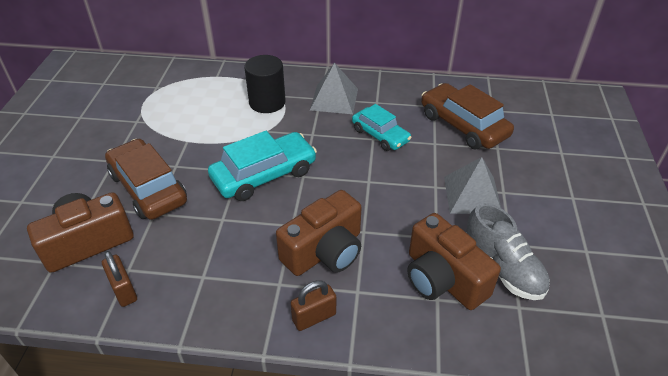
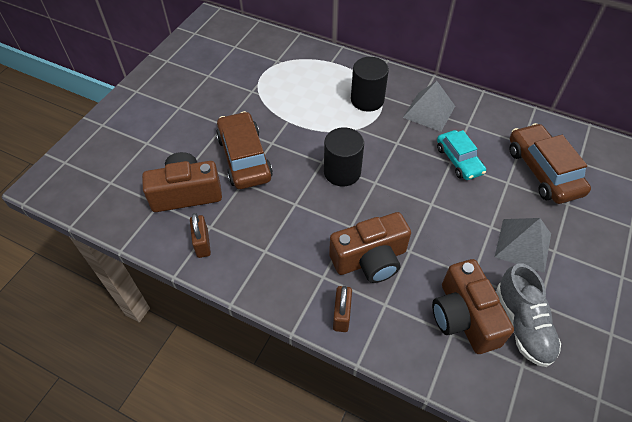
camera: 20 degrees right, 10 degrees up
turquoise car [208,131,317,201] -> black cylinder [324,127,364,186]
brown padlock [291,280,336,331] -> brown padlock turned 75 degrees counterclockwise [333,286,352,332]

